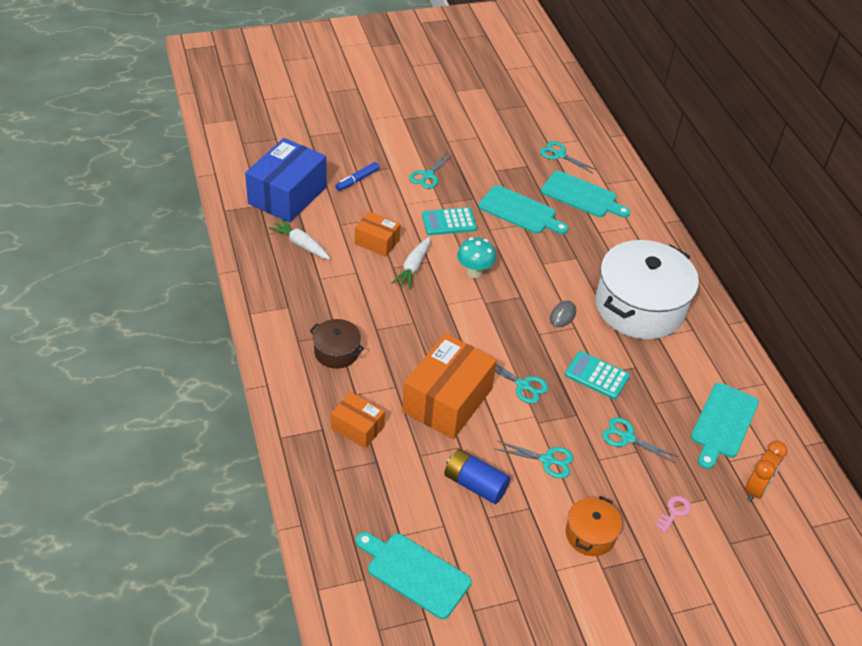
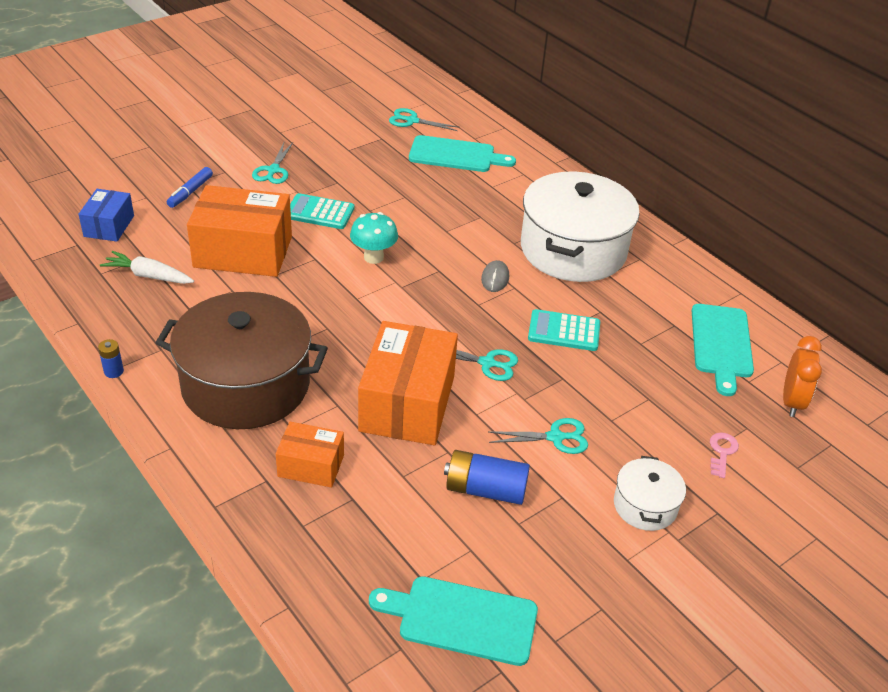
camera: 20 degrees left, 5 degrees down
blue box [245,138,327,223] -> blue box [79,189,134,242], size x0.54
brown pot [310,319,364,369] -> brown pot [156,292,328,429], size x2.14
orange box [355,211,400,257] -> orange box [187,185,292,277], size x1.86
white carrot [392,237,430,289] -> none
turquoise calculator [422,207,477,235] -> turquoise calculator turned 45 degrees clockwise [290,193,354,229]
turquoise cutting board [478,185,569,234] -> none
orange pot [566,496,622,556] -> white pot [614,456,686,531]
turquoise scissors [602,417,679,464] -> none
none -> blue battery [98,339,124,378]

